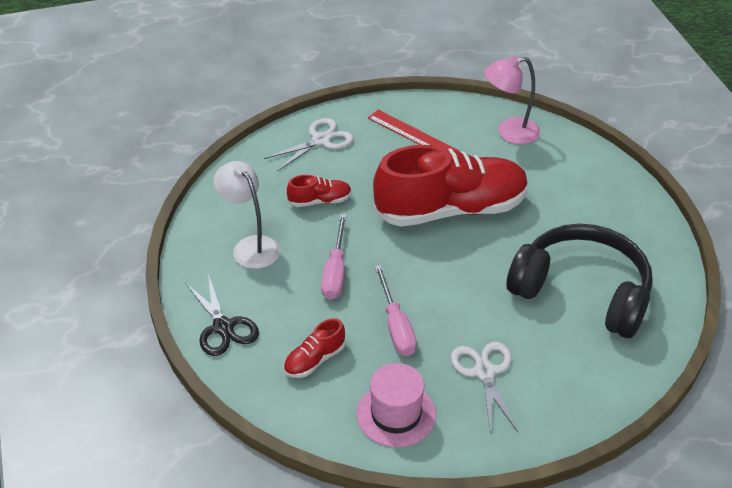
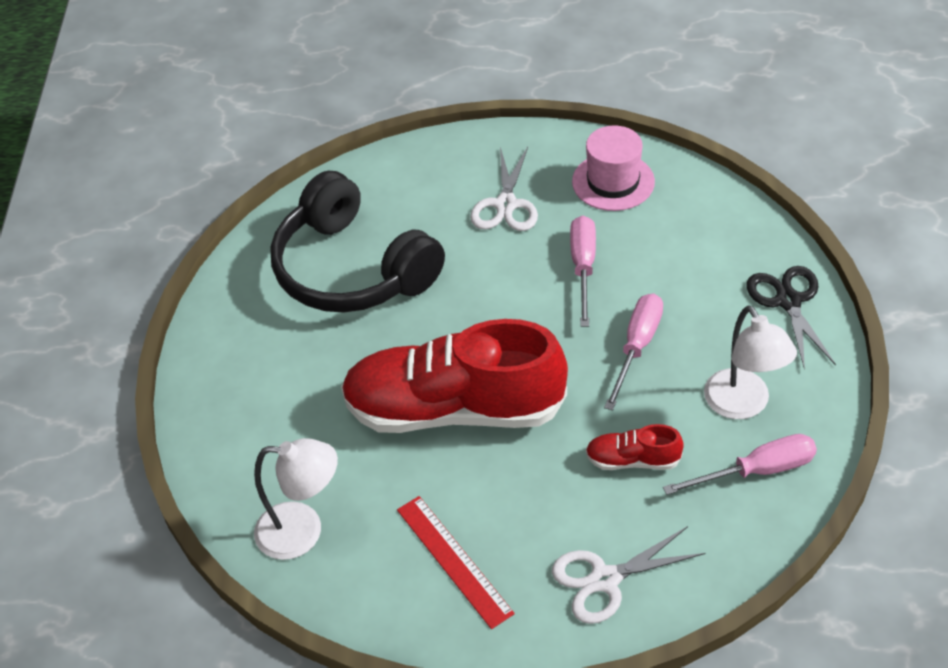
camera: 160 degrees left, 5 degrees up
red shoe [283,318,346,378] -> none
pink lamp [484,56,540,144] -> white lamp [254,438,338,560]
none -> pink screwdriver [663,434,817,495]

